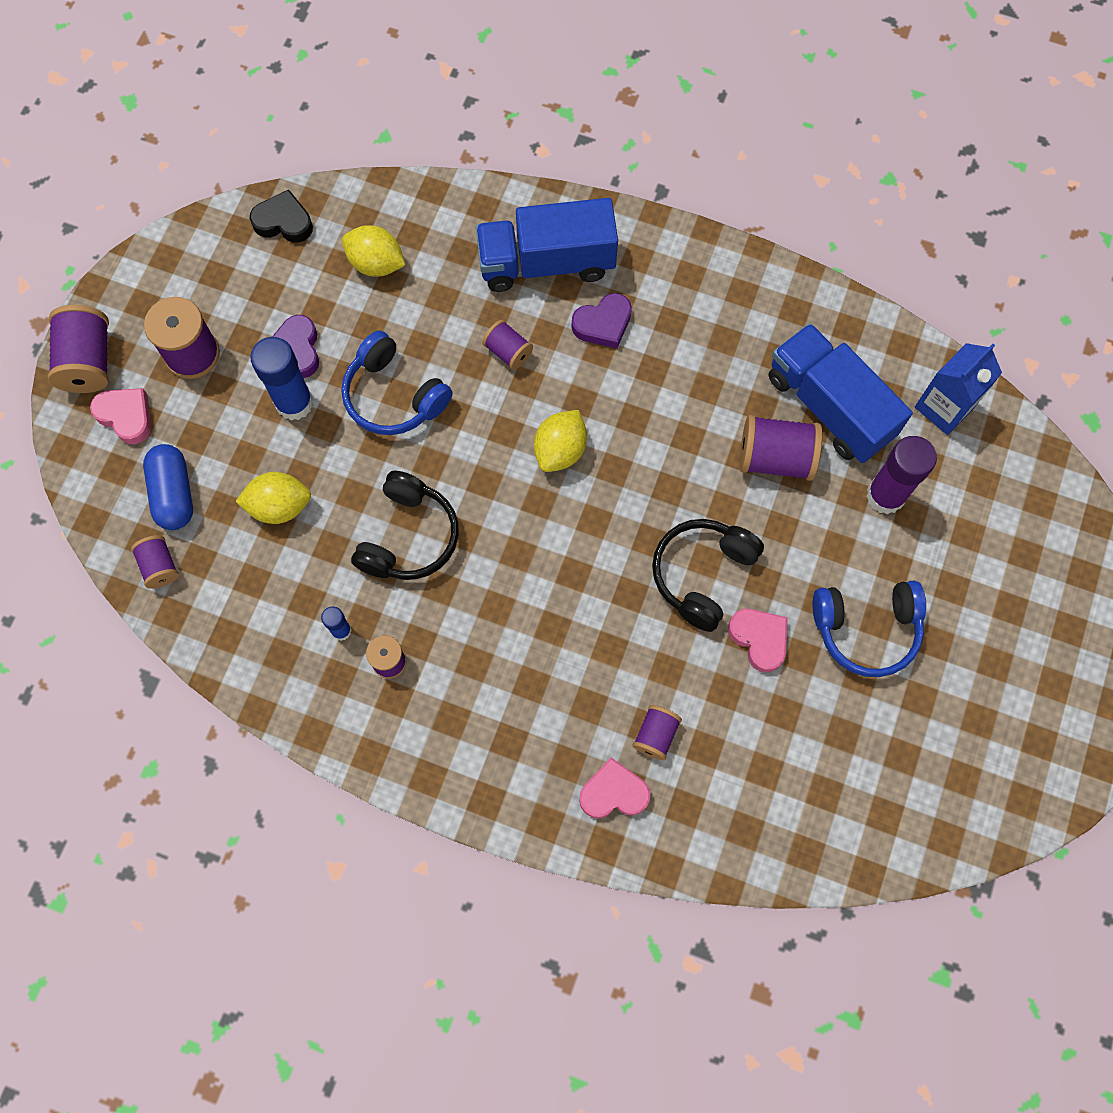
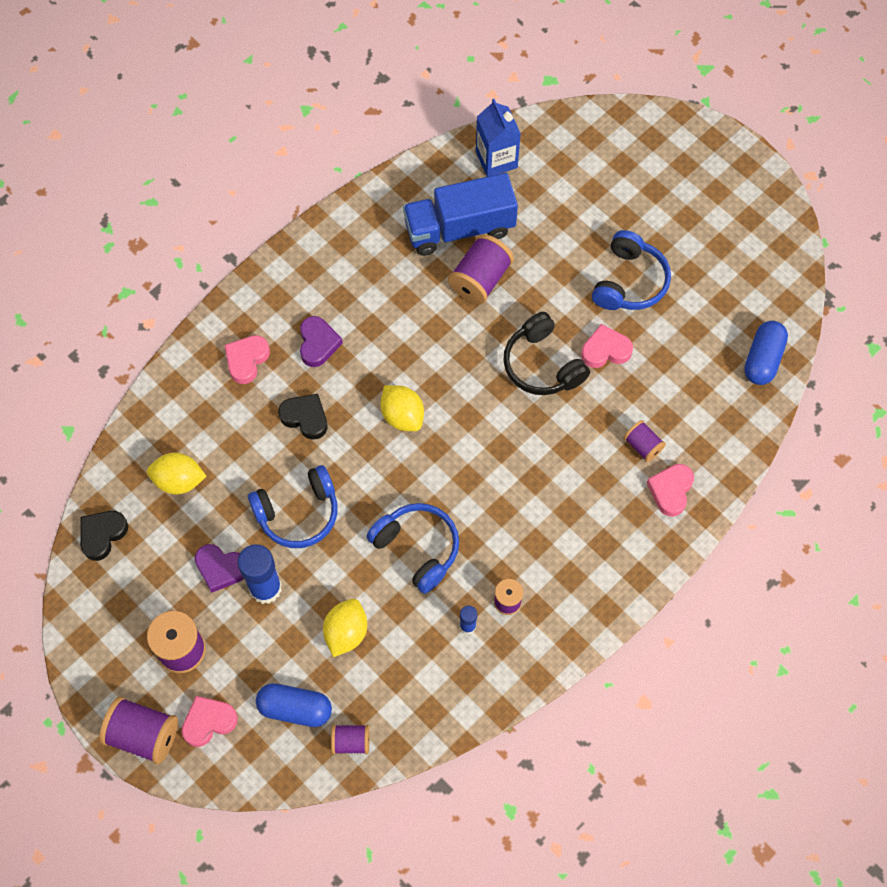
camera: 65 degrees left, 5 degrees down
yellow lemon [342,225,405,277] -> yellow lemon turned 45 degrees clockwise [147,453,207,494]
black headphones [351,471,459,580] -> blue headphones [366,503,459,594]
blue truck [476,198,618,292] -> pink heart [224,335,270,384]
purple spool [482,320,533,370] -> black heart [278,394,328,440]
purple glue stick [866,436,937,514] -> none
none -> blue capsule [744,321,788,385]

